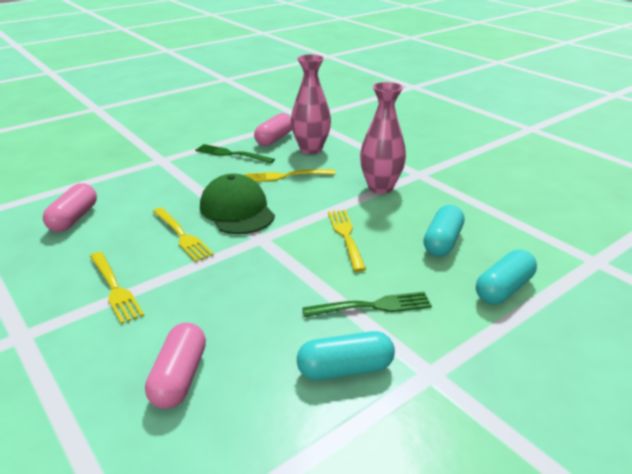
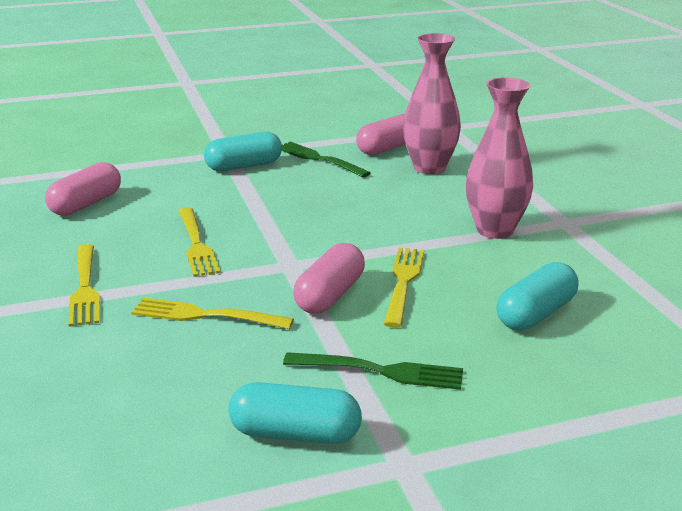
camera: 20 degrees right, 5 degrees down
pink capsule [145,323,206,409] -> pink capsule moved to [293,243,365,314]
green cap [200,174,275,234] -> none
yellow fork [244,169,335,182] -> yellow fork moved to [131,298,294,329]
turquoise capsule [476,250,537,305] -> turquoise capsule moved to [204,132,282,171]

